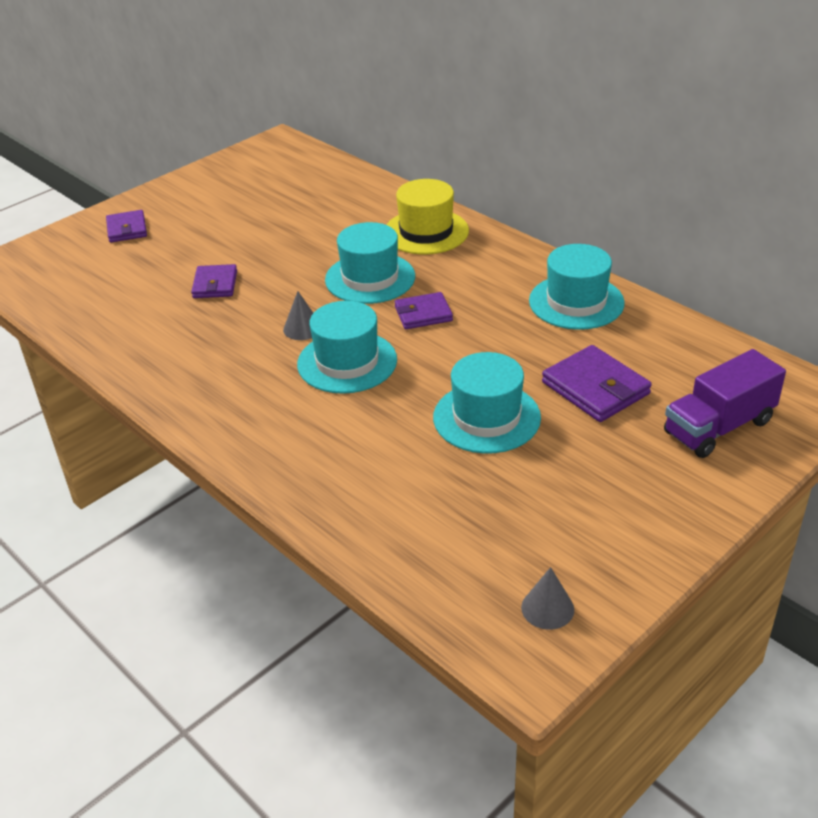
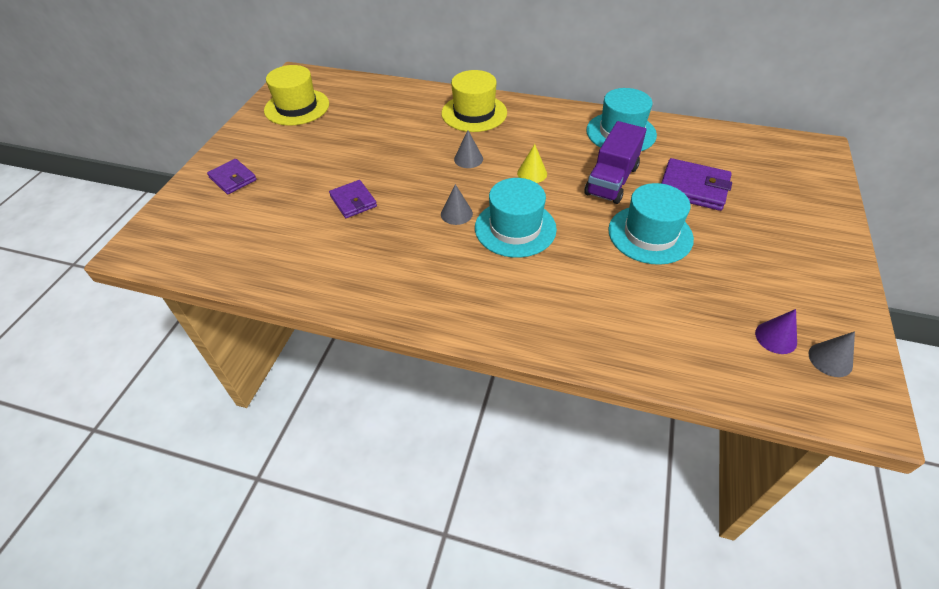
camera: 30 degrees left, 10 degrees up
turquoise hat [325,222,415,304] -> grey cone [454,130,483,168]
purple wallet [395,292,453,329] -> yellow cone [517,144,547,183]
purple truck [664,349,786,458] -> purple truck moved to [584,121,646,204]
none -> yellow hat [264,65,329,126]
none -> purple cone [755,309,797,354]

